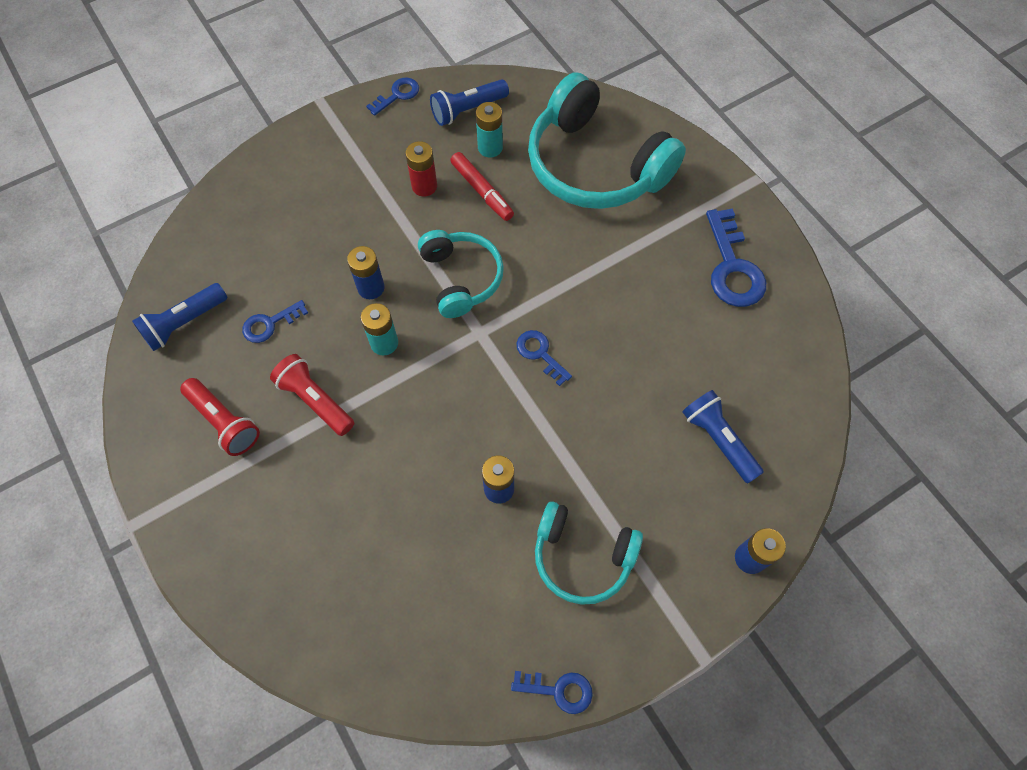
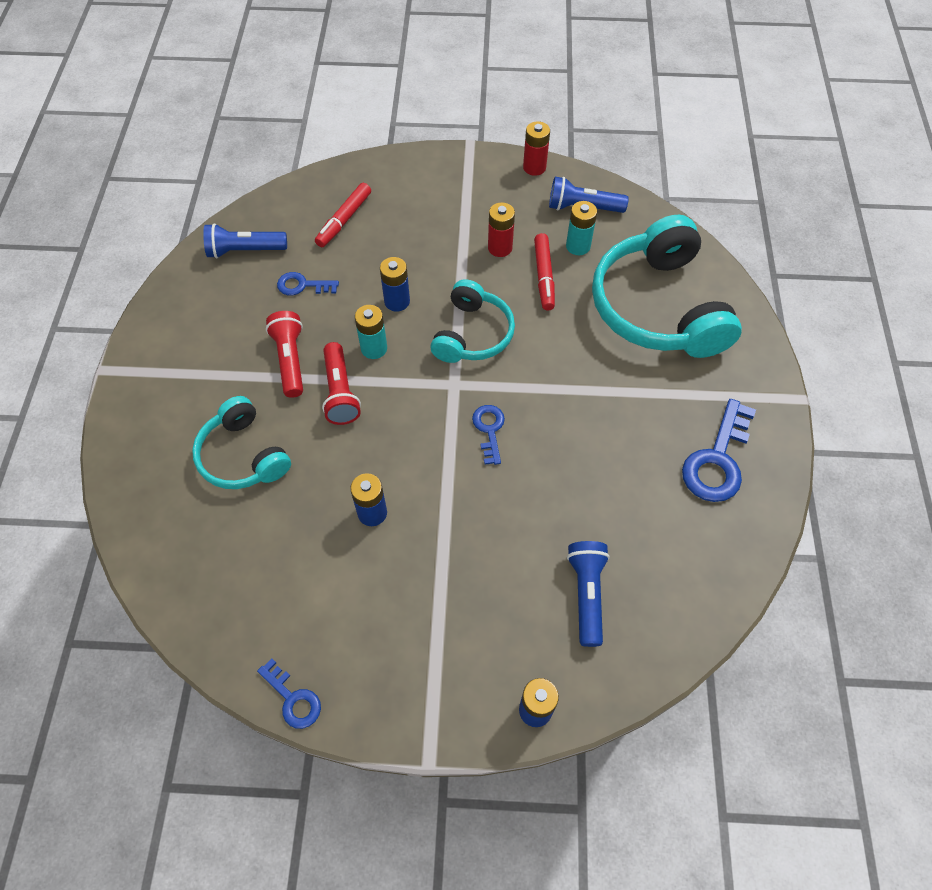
camera: 35 degrees right, 5 degrees down
red flashlight [180,378,260,456] -> red flashlight moved to [322,342,361,425]
blue key [366,77,419,116] -> red battery [523,121,550,176]
turquoise headphones [535,501,643,605] -> turquoise headphones moved to [192,396,291,489]
none -> red marker [315,183,371,247]

